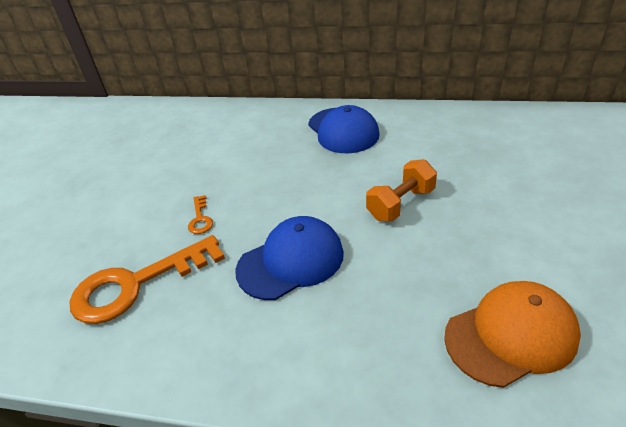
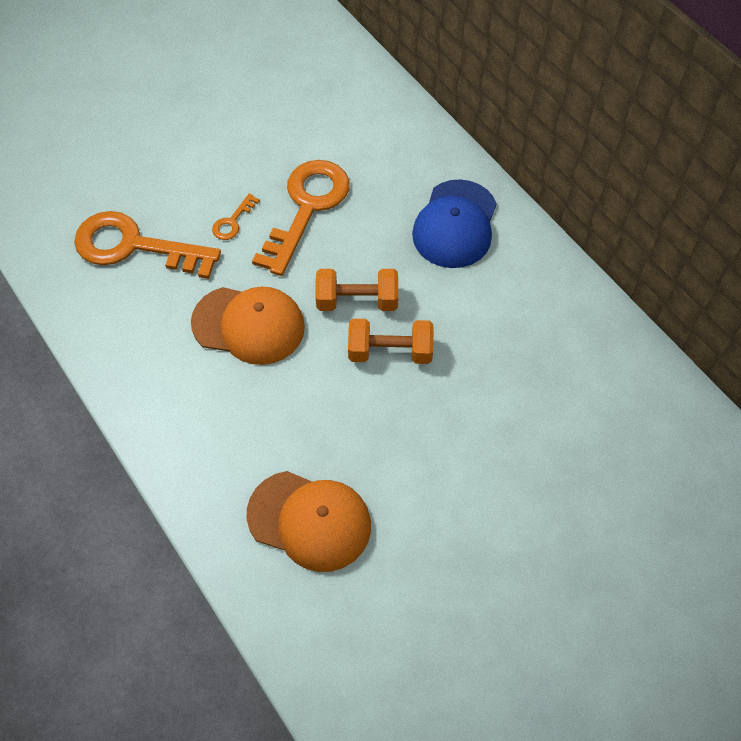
camera: 40 degrees right, 20 degrees up
blue cap [235,216,344,300] -> orange cap [191,287,305,365]
none -> orange key [252,160,349,276]
none -> orange dumbbell [316,269,398,311]

